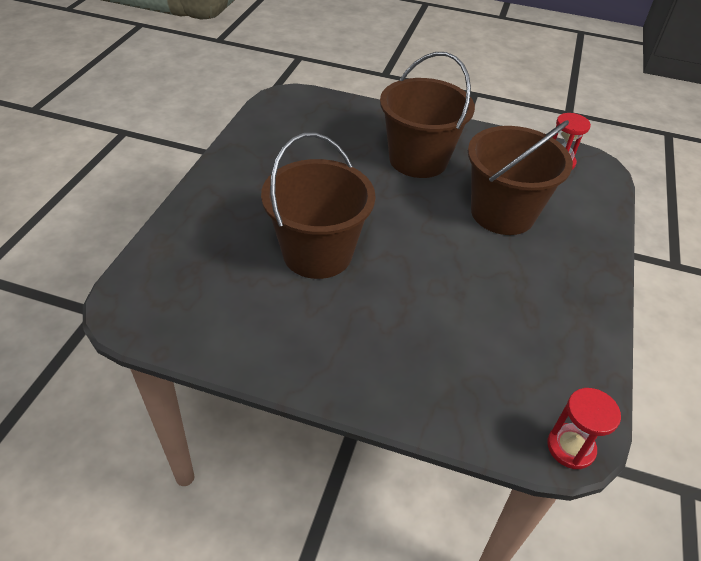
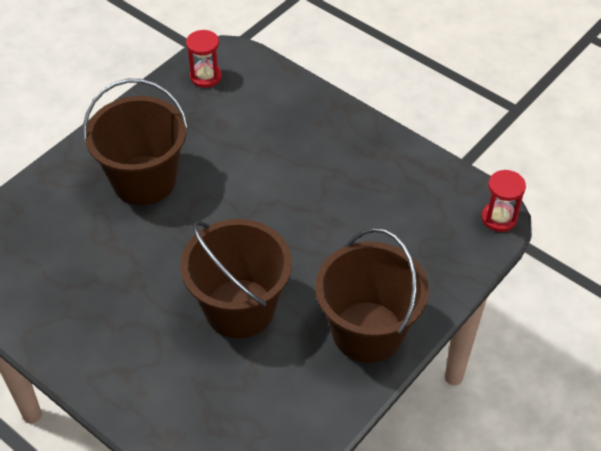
camera: 65 degrees left, 5 degrees up
brown bucket [468,120,573,235] -> brown bucket moved to [315,228,429,363]

